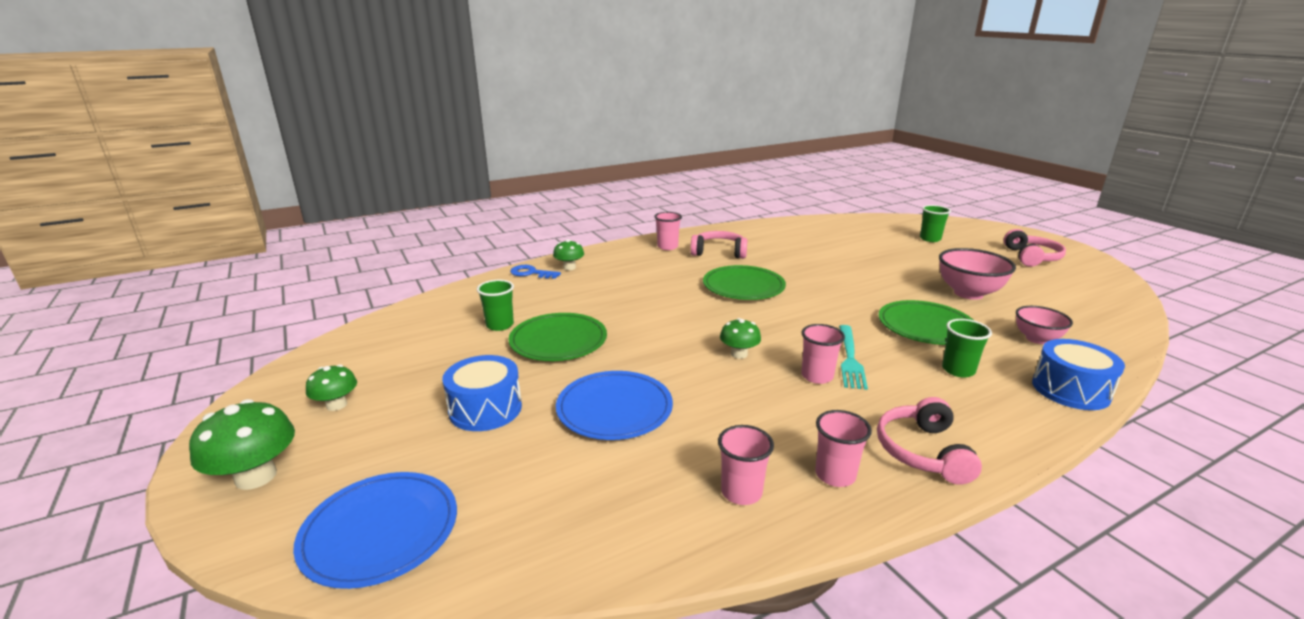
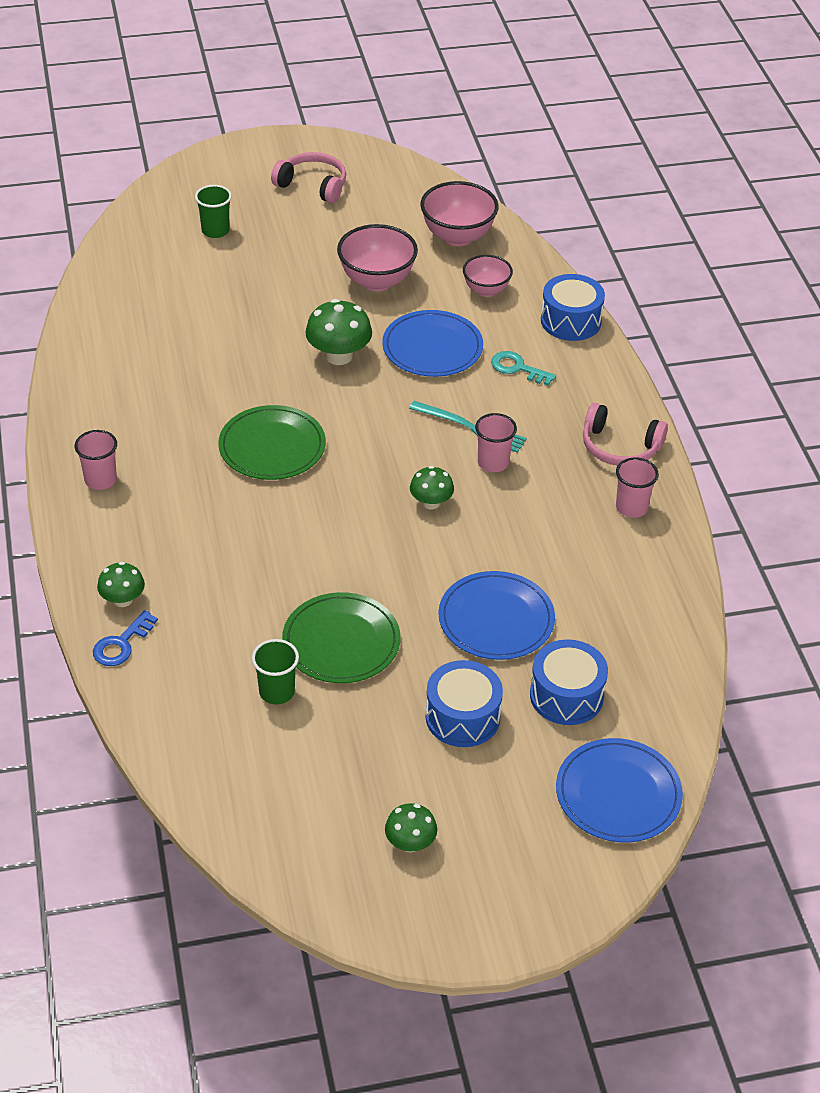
camera: 75 degrees left, 20 degrees up
green mushroom [189,399,295,490] -> green mushroom moved to [305,299,372,365]
pink headphones [690,231,748,259] -> none
pink cup [718,425,774,505] -> none
green plate [879,300,973,345] -> blue plate [382,310,483,377]
green cup [942,319,992,378] -> turquoise key [491,351,556,386]
none -> pink bowl [420,181,498,246]
none -> blue drum [530,639,608,725]

